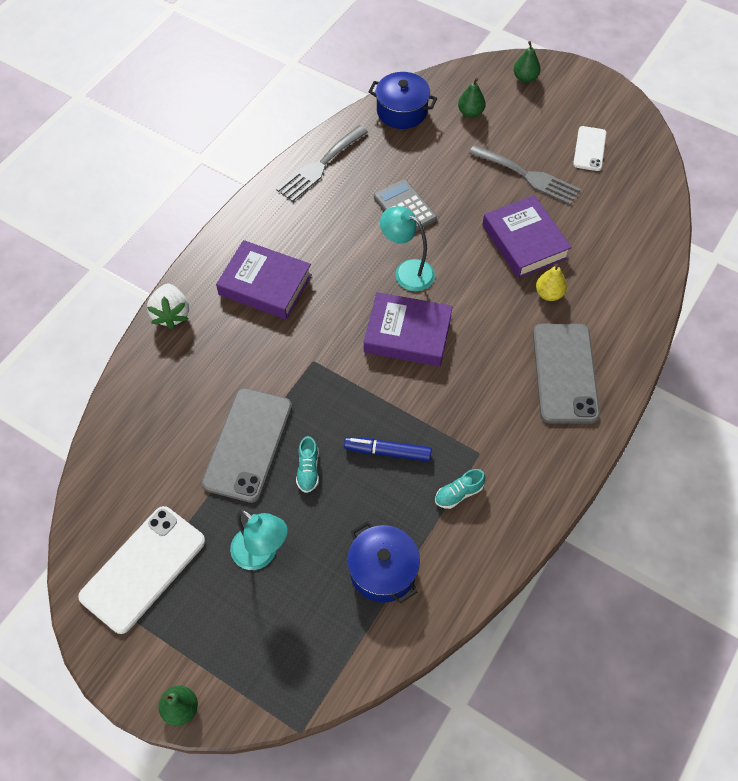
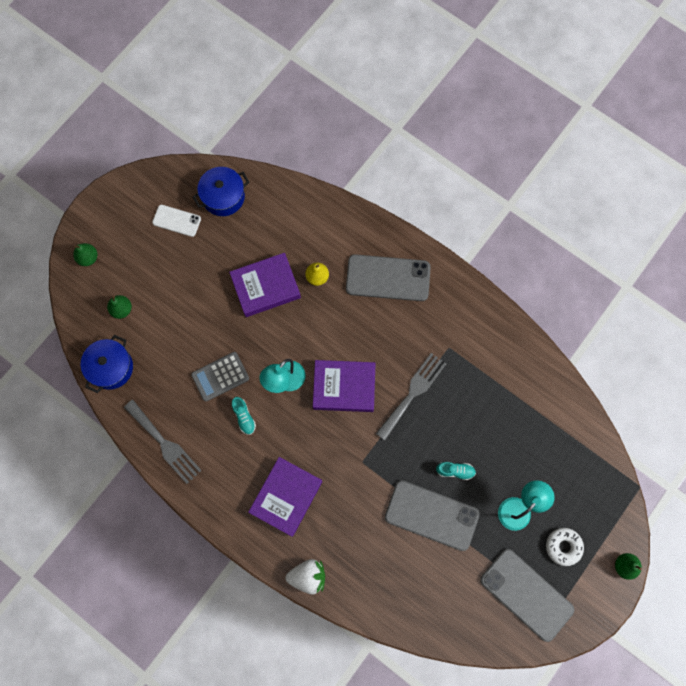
camera: 85 degrees left, 15 degrees up
white phone [78,506,205,634] -> grey phone [480,549,575,642]
blue marker [344,437,432,462] -> none
blue pot [347,521,420,603] -> blue pot moved to [193,167,249,216]
purple book [364,292,453,367] -> purple book turned 75 degrees clockwise [313,360,376,412]
turquoise shoe [435,469,485,509] -> turquoise shoe moved to [232,397,256,435]
grey fork [469,145,581,205] -> grey fork moved to [376,353,446,440]
none -> white donut [546,528,584,566]

